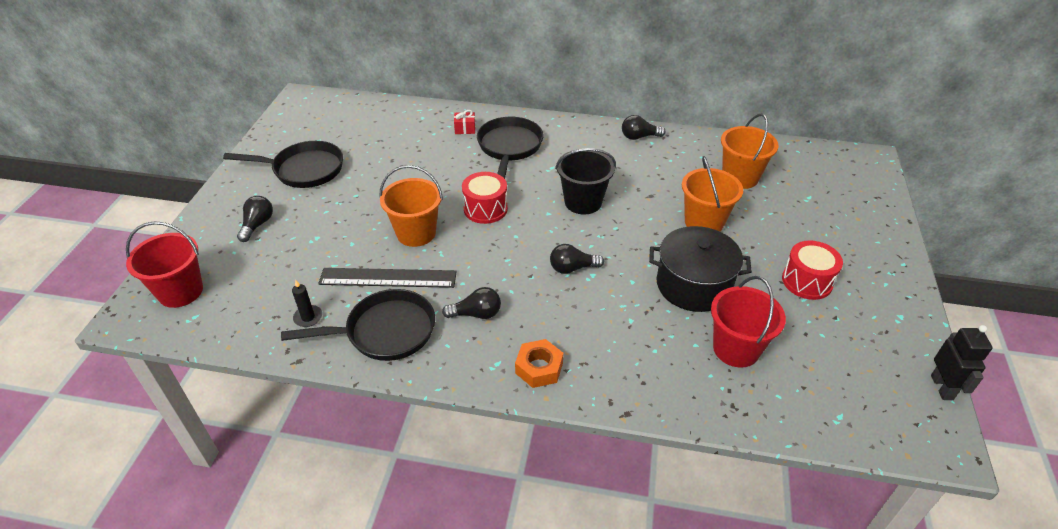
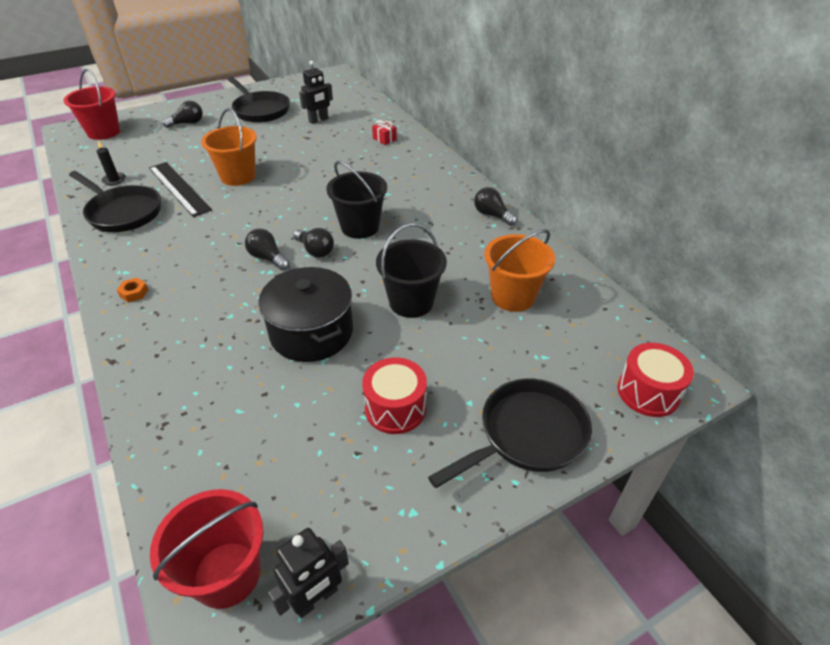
camera: 50 degrees right, 0 degrees up
black light bulb [442,287,501,319] -> black light bulb moved to [293,228,334,258]
red drum [462,172,508,224] -> red drum moved to [617,343,694,417]
black pan [477,117,543,179] -> black pan moved to [428,379,592,488]
orange nut [515,339,563,388] -> orange nut [117,278,148,303], size x0.59
orange bucket [682,156,743,232] -> black bucket [376,223,447,318]
red bucket [711,276,786,368] -> red bucket moved to [150,489,264,609]
none -> black robot [299,61,333,124]

